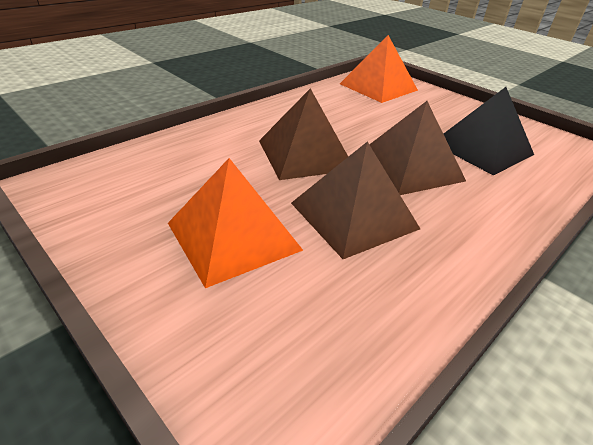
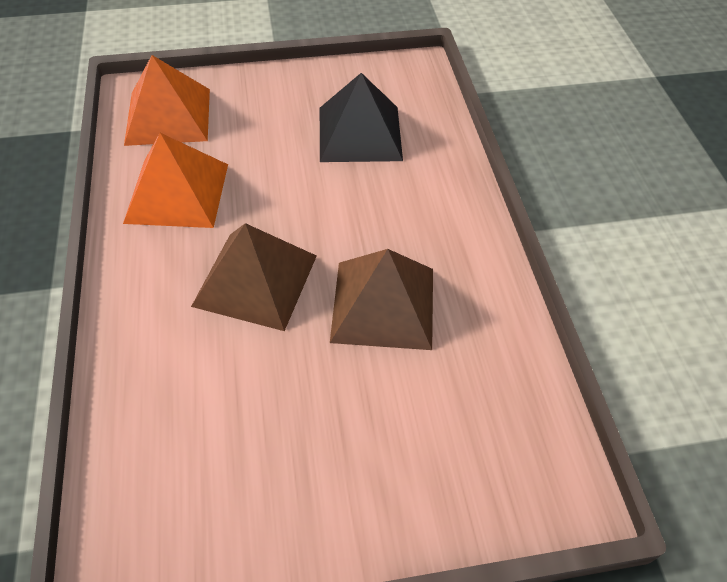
camera: 55 degrees left, 15 degrees up
orange pyramid [168,158,303,288] -> orange pyramid moved to [123,133,228,228]
brown pyramid [369,101,466,195] -> none

